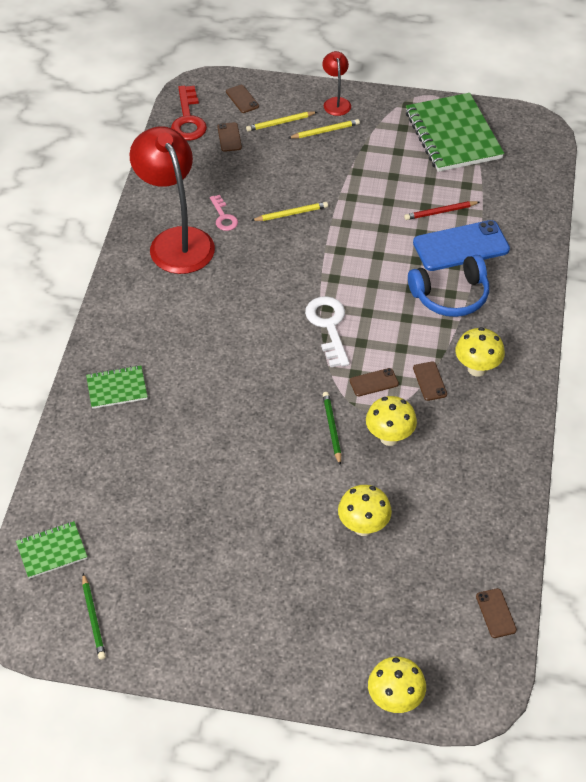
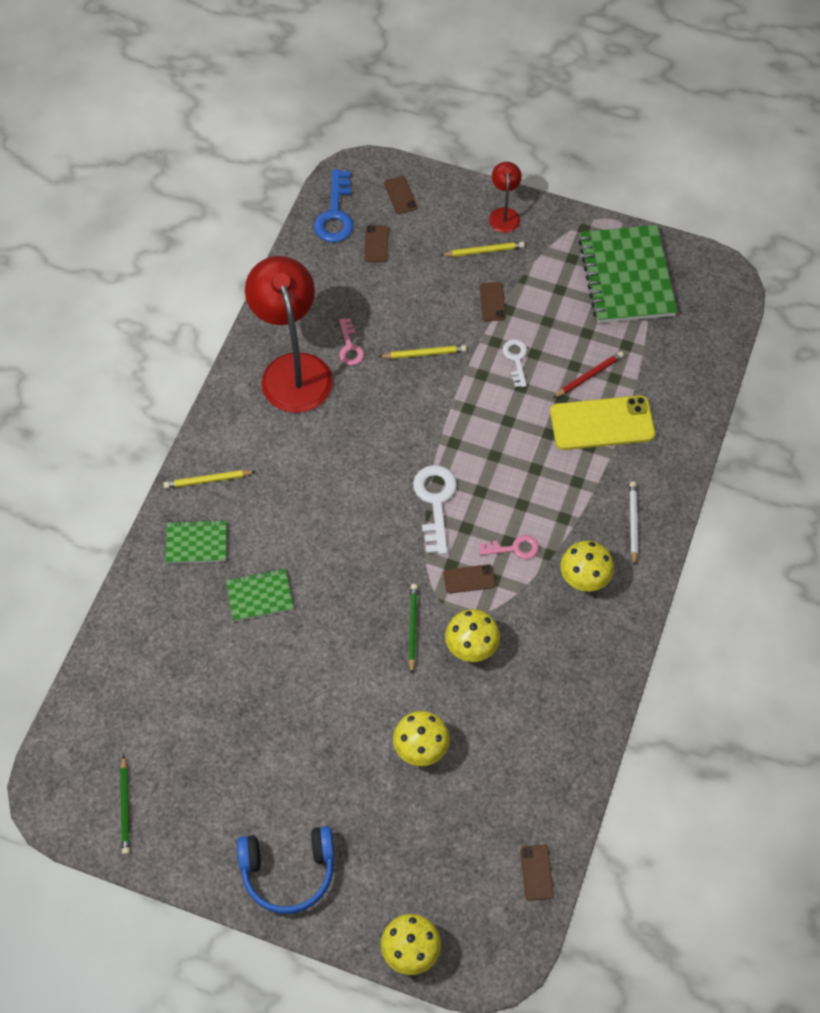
camera: 10 degrees right, 10 degrees up
green notebook [16,521,88,579] -> green notebook moved to [226,569,293,622]
red key [171,86,207,141] -> blue key [314,169,354,243]
yellow pencil [246,112,317,132] -> yellow pencil moved to [163,470,256,489]
red pencil [404,201,480,220] -> red pencil turned 150 degrees clockwise [553,351,624,398]
blue headphones [408,255,489,317] -> blue headphones moved to [237,826,335,914]
blue phone [413,220,510,271] -> yellow phone [550,395,655,450]
brown phone [413,362,447,401] -> brown phone moved to [480,282,506,321]
none -> pink key [479,535,539,559]
none -> white key [502,339,527,387]
none -> white pencil [629,481,638,566]

